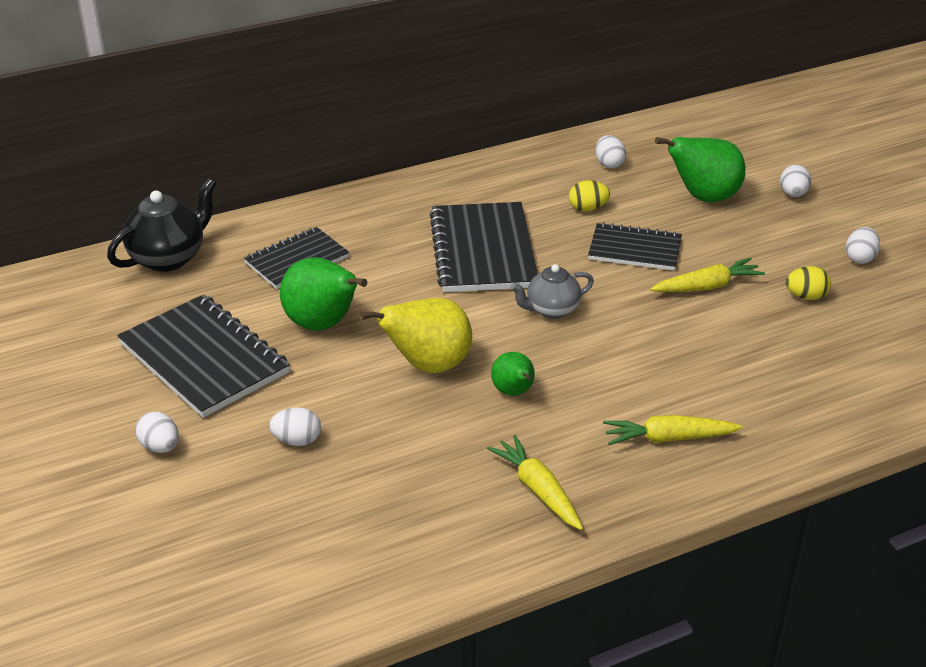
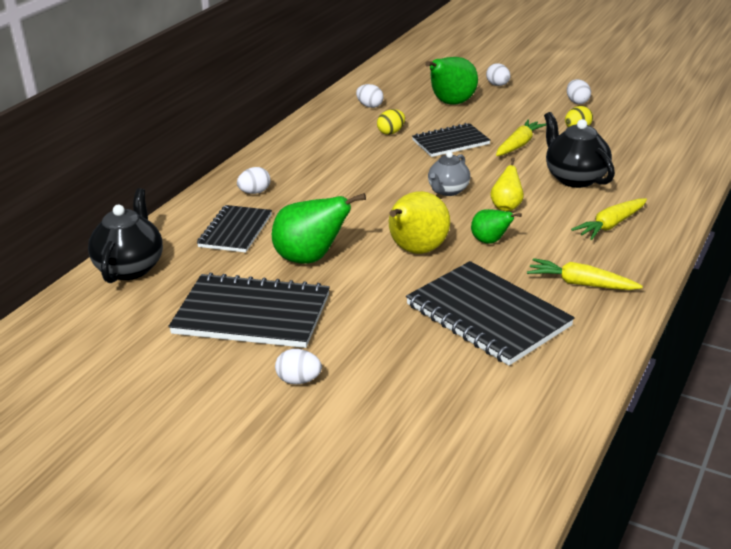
camera: 35 degrees left, 5 degrees down
white egg [269,407,321,446] -> white egg moved to [237,167,270,194]
black notebook [430,202,537,292] -> black notebook moved to [406,261,575,366]
none -> yellow pear [490,158,524,211]
none -> black teapot [544,112,615,188]

